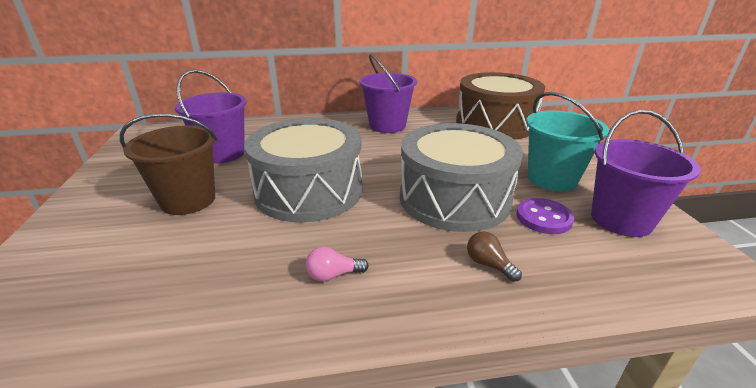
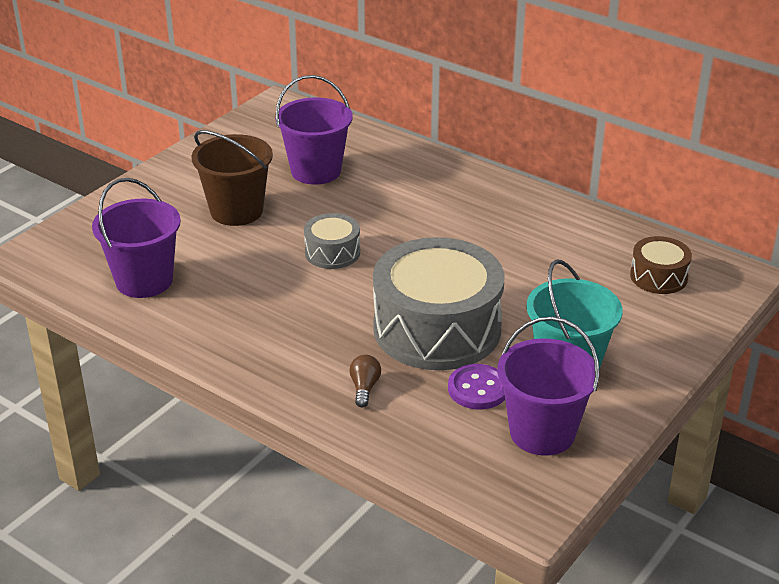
camera: 45 degrees right, 5 degrees up
grey drum [244,118,363,222] -> grey drum [304,213,360,269], size x0.47
pink light bulb [306,247,369,282] -> none
purple bucket [359,54,417,133] -> purple bucket moved to [92,178,181,298]
brown drum [456,72,545,140] -> brown drum [630,236,692,294], size x0.47

